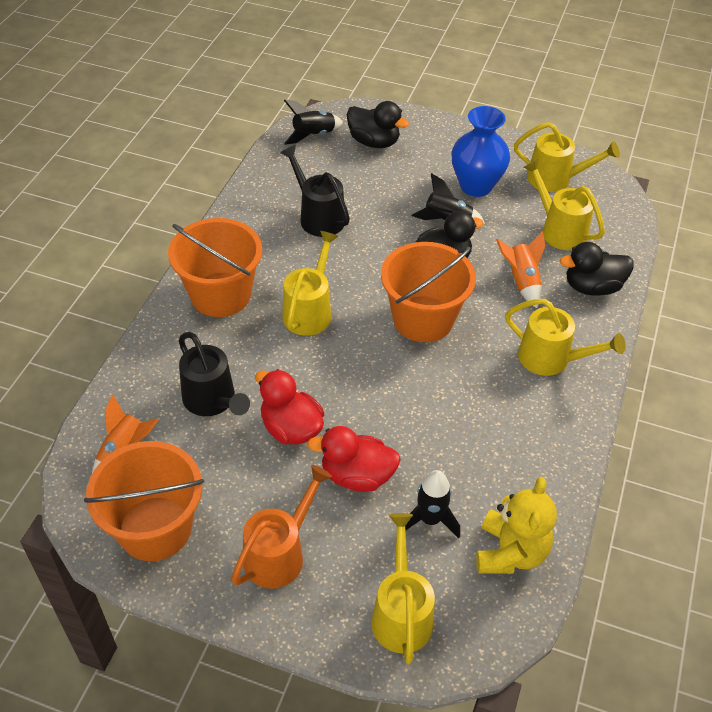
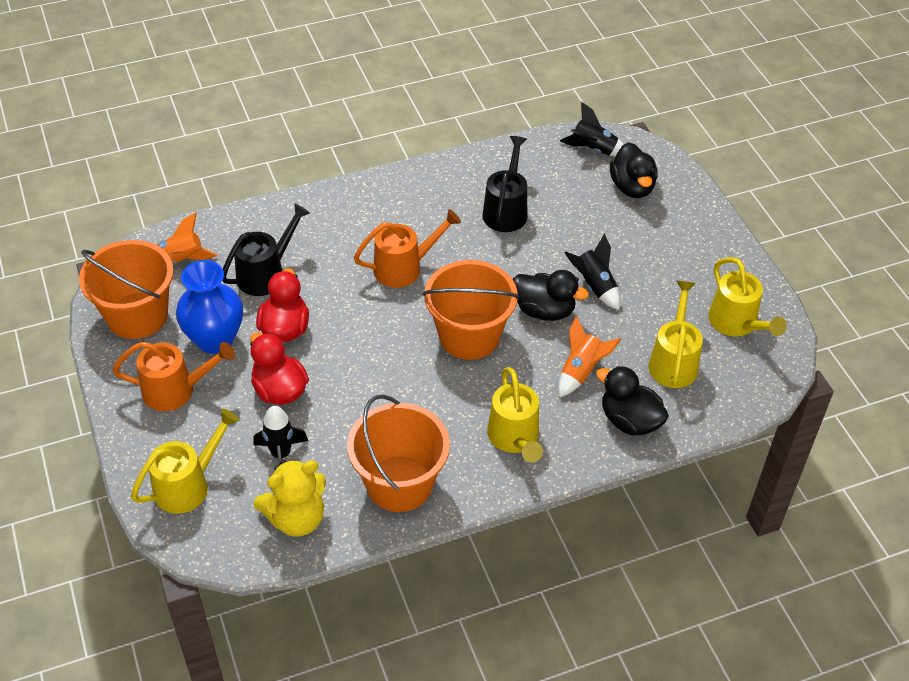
camera: 50 degrees right, 0 degrees up
orange bucket [168,218,262,317] -> orange bucket moved to [347,394,450,512]
black watering can [179,332,250,416] -> black watering can turned 150 degrees counterclockwise [222,203,310,296]
yellow watering can [282,231,338,336] -> orange watering can [354,209,461,288]
blue vase [451,106,510,197] -> blue vase moved to [176,260,243,354]

